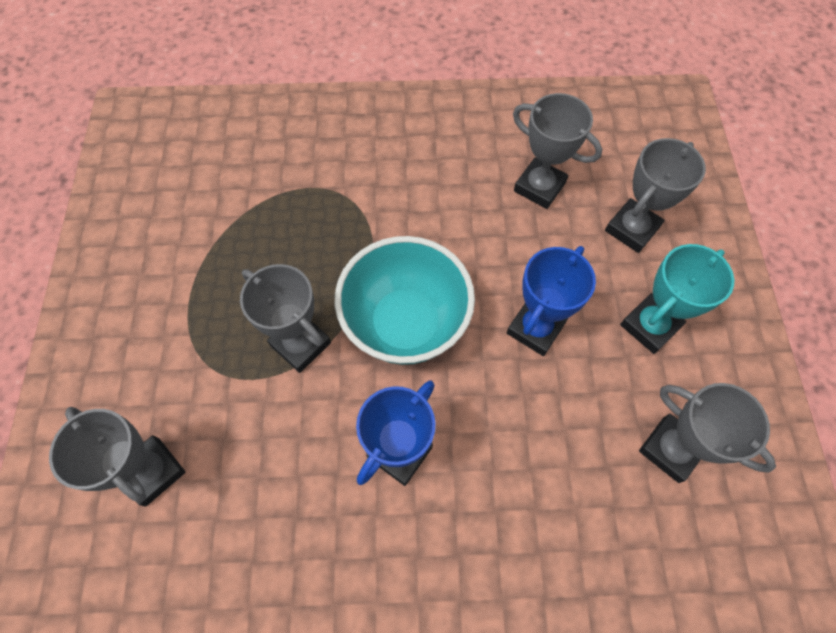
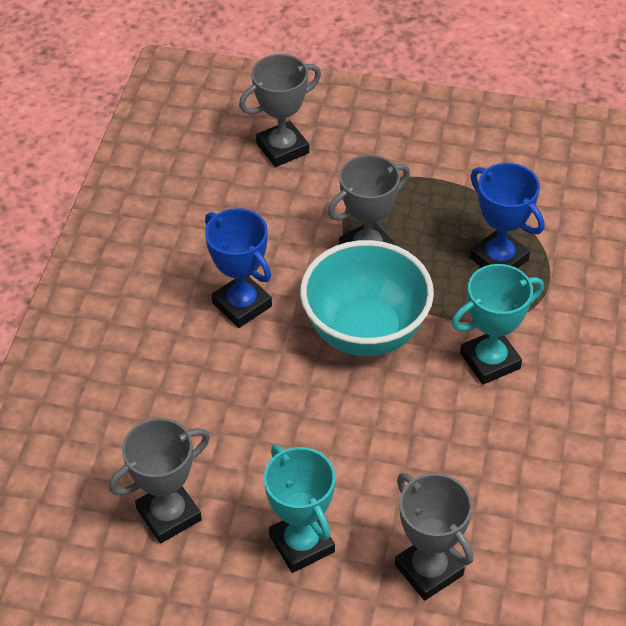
camera: 105 degrees right, 15 degrees down
blue trophy [507,246,596,356] -> blue trophy moved to [470,163,544,268]
grey trophy [513,93,602,209] -> none
none -> turquoise trophy [452,264,544,385]

